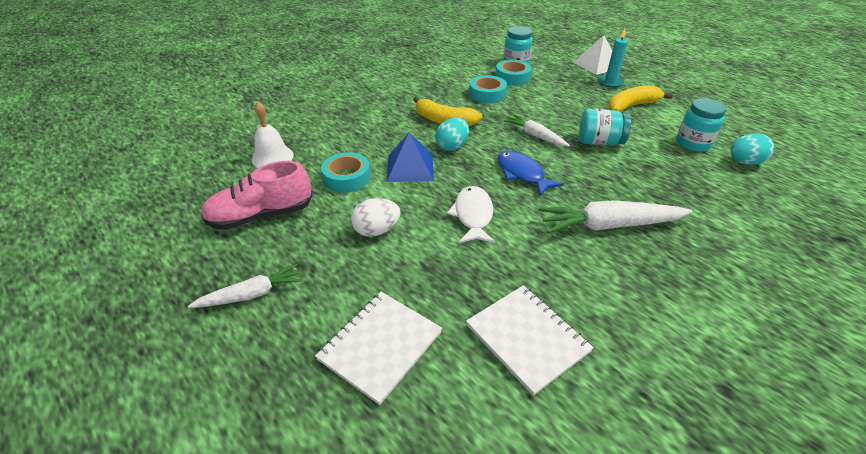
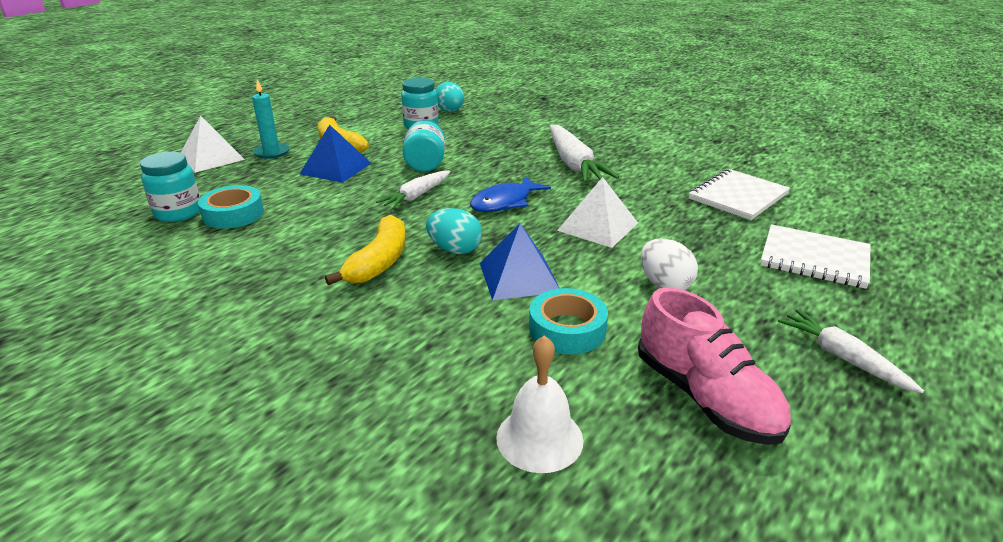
camera: 100 degrees left, 10 degrees down
white fish [447,186,495,243] -> white pyramid [557,177,638,248]
turquoise tape [469,75,507,103] -> none
none -> blue pyramid [300,125,371,183]

